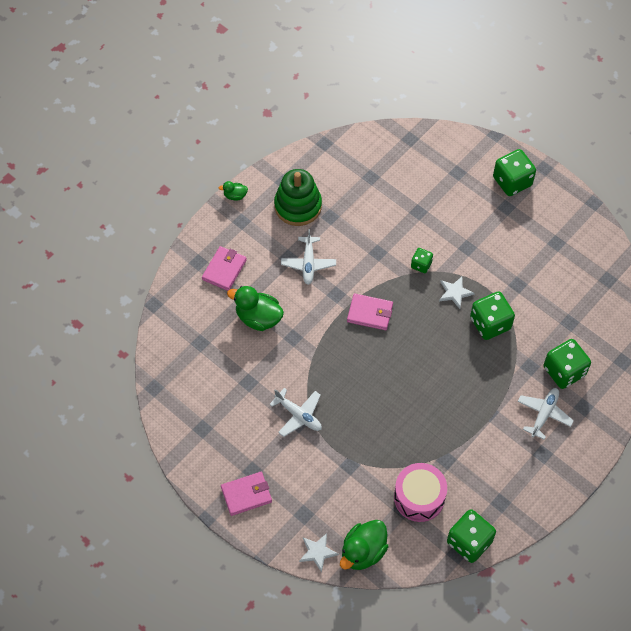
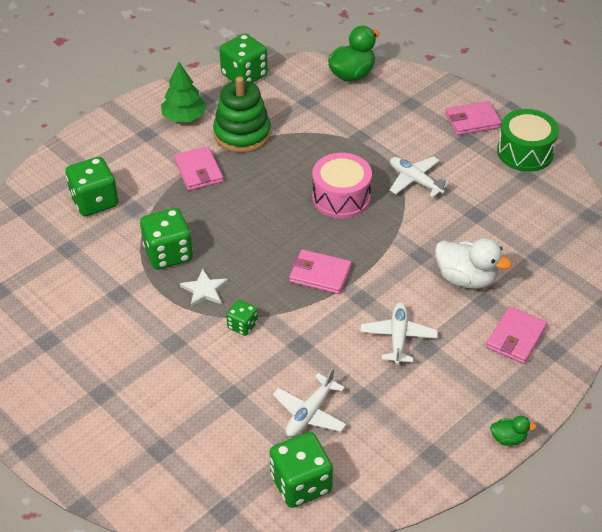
camera: 175 degrees left, 15 degrees down
green duck [227,286,284,331] -> white duck [435,238,512,289]
green stacking toy [274,169,322,226] -> green stacking toy moved to [213,77,271,153]
white star [299,533,339,572] -> none
pink drum [394,463,447,522] -> pink drum moved to [312,153,372,218]
green dice [493,149,536,196] -> green dice moved to [270,432,333,508]
white plane [517,388,574,440] -> white plane moved to [273,367,347,437]
none -> green tree [161,62,207,122]
none -> pink wallet [174,146,223,191]
none -> green drum [497,109,559,172]

